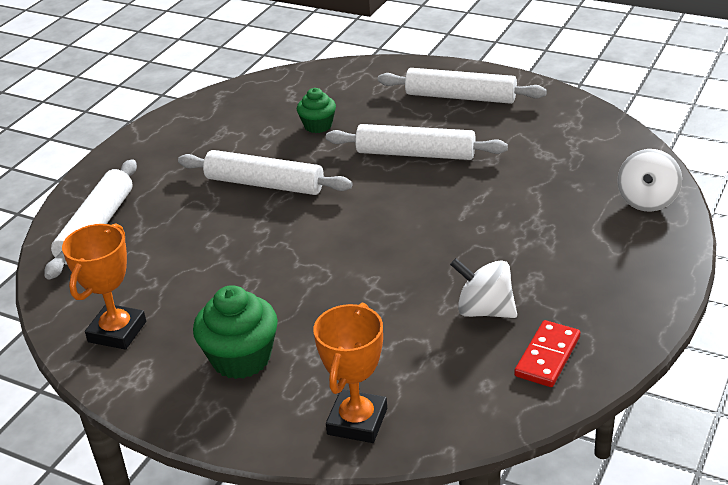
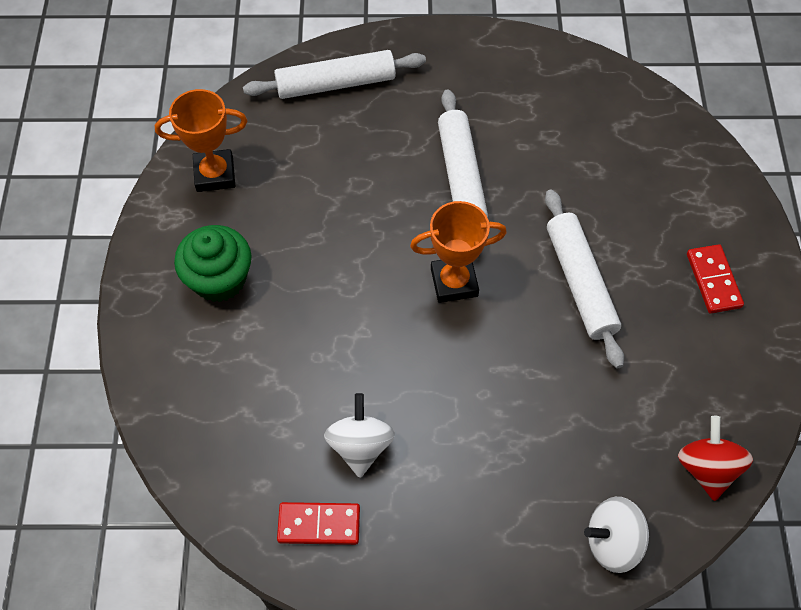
camera: 60 degrees right, 25 degrees up
green cupcake [297,88,336,133] -> none
orange trophy [313,303,387,443] -> orange trophy moved to [410,201,507,303]
white rolling pin [378,68,547,104] -> red domino [687,244,744,313]
none -> red spinning top [678,416,753,501]

